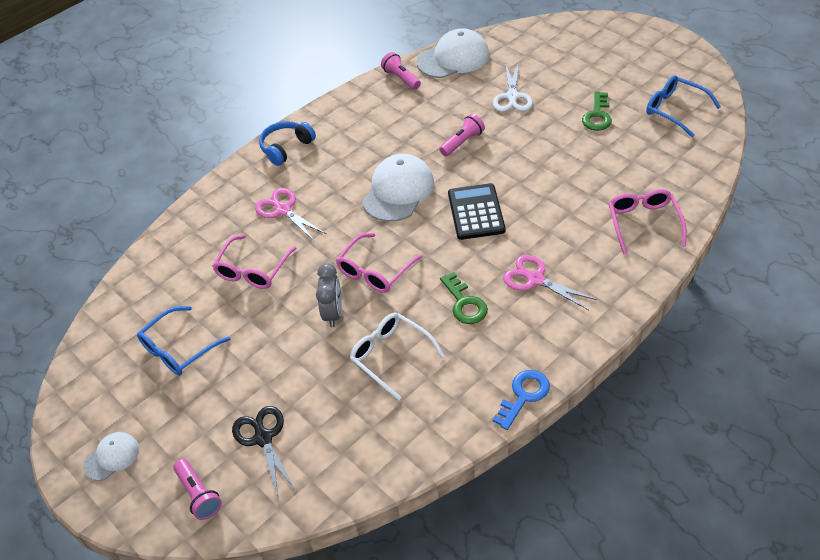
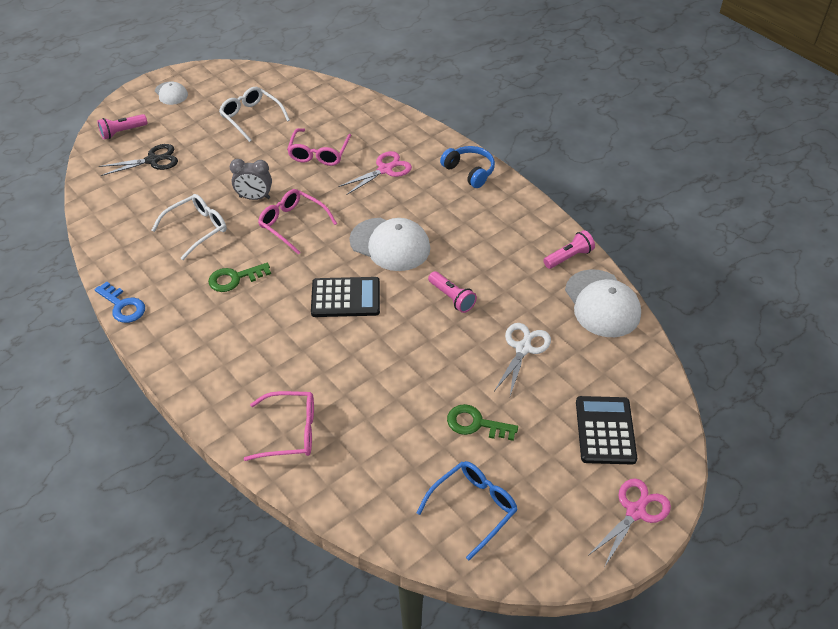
camera: 90 degrees right, 0 degrees up
blue glasses [137,306,230,375] -> white glasses [219,87,290,142]
pink glasses [212,235,296,289] -> pink glasses turned 105 degrees counterclockwise [287,128,351,166]
white scissors [493,62,533,112] -> white scissors turned 105 degrees clockwise [494,323,551,396]
pink scissors [503,255,597,310] -> pink scissors moved to [588,479,671,566]
none -> black calculator [576,396,637,464]

